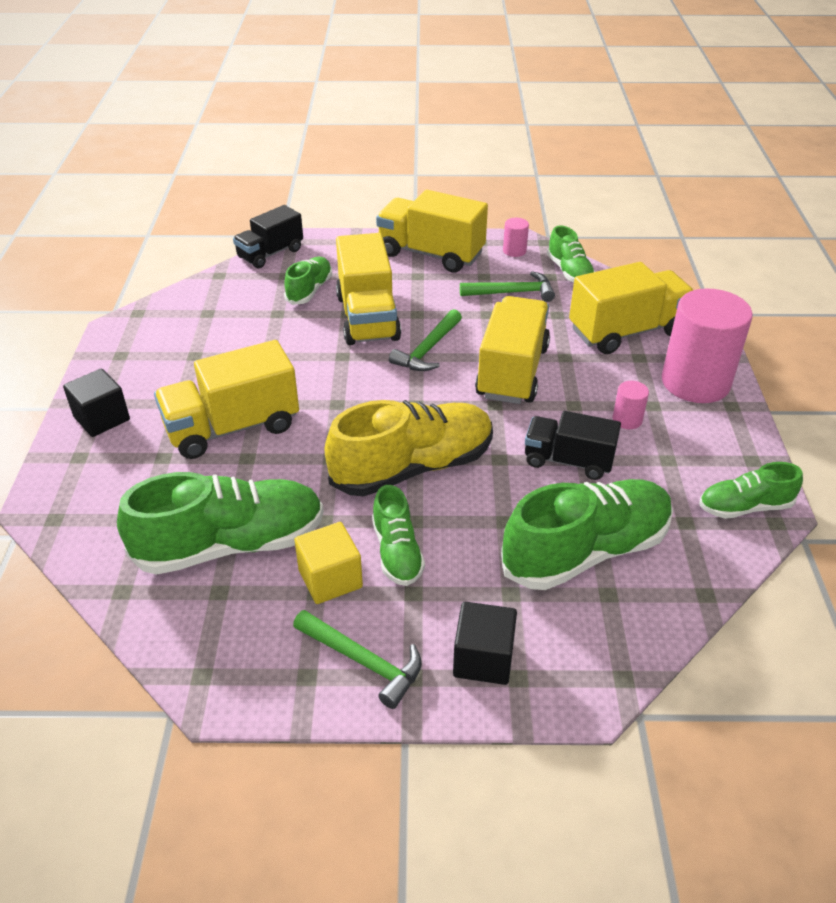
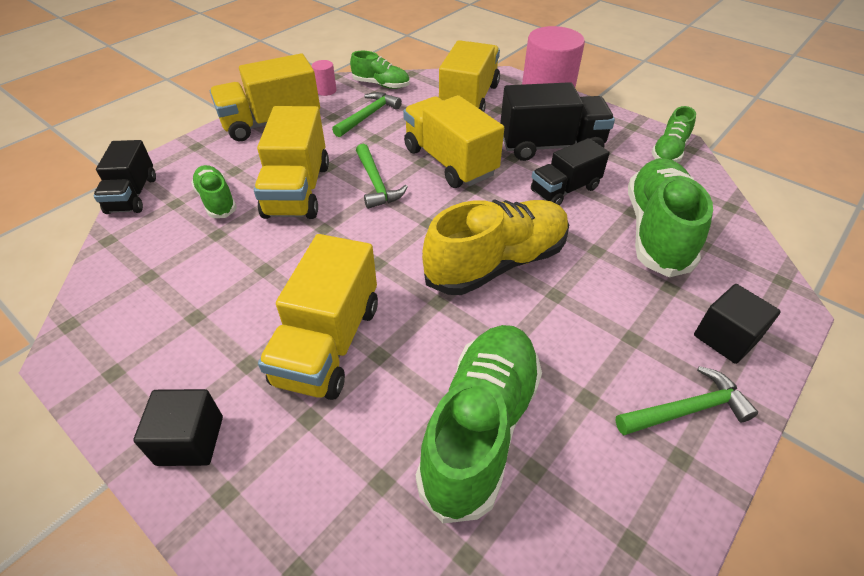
camera: 50 degrees left, 5 degrees up
yellow cube [294,522,363,604] -> none
yellow shoe [325,400,493,496] -> yellow shoe turned 45 degrees clockwise [422,199,569,295]
yellow truck [336,233,401,345] -> yellow truck turned 60 degrees clockwise [254,106,329,219]
green shoe [372,485,425,586] -> none
pink cylinder [613,381,649,429] -> black truck [500,82,615,161]

